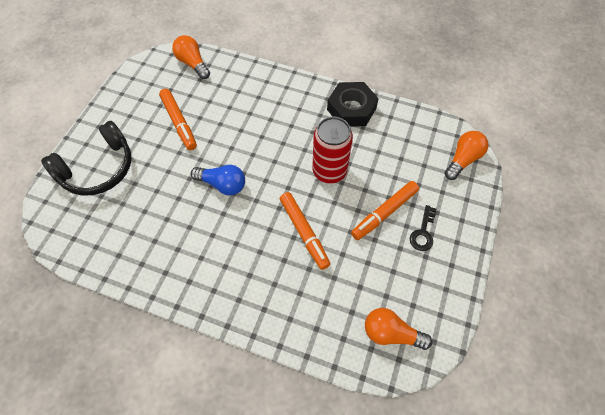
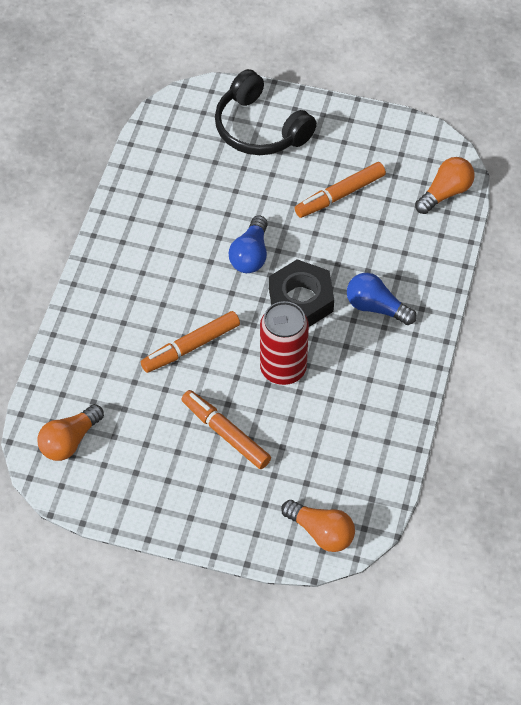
camera: 85 degrees right, 5 degrees down
black nut [327,82,379,127] -> black nut moved to [269,259,334,327]
orange light bulb [365,308,432,350] -> orange light bulb turned 150 degrees counterclockwise [37,404,104,461]
black key [410,205,436,251] -> none
none -> blue light bulb [347,273,417,325]

